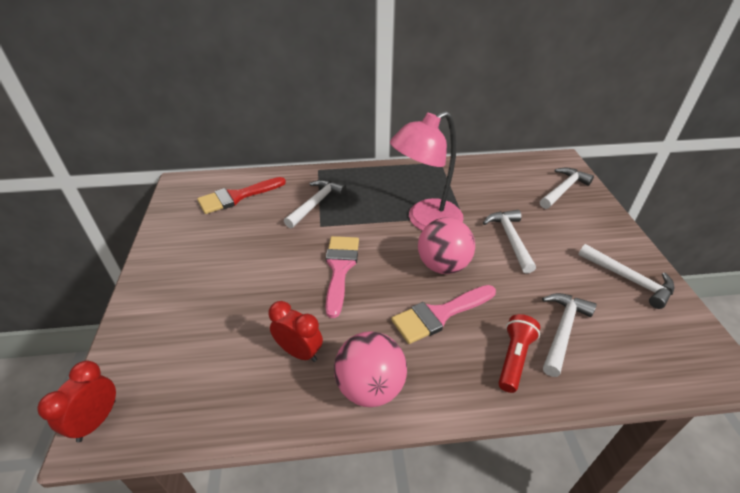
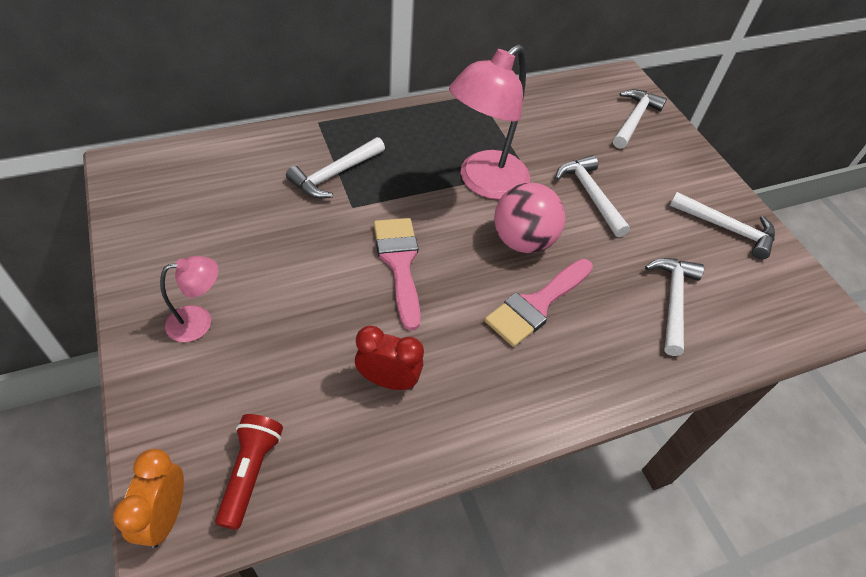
camera: 20 degrees left, 10 degrees up
red clock [37,361,116,442] -> orange clock [113,449,184,548]
red brush [197,177,286,214] -> none
white hammer [284,180,346,228] -> white hammer turned 150 degrees counterclockwise [286,137,385,199]
pink ball [334,331,407,407] -> none
red flashlight [498,314,540,393] -> red flashlight moved to [215,414,283,530]
none -> pink lamp [160,256,218,342]

